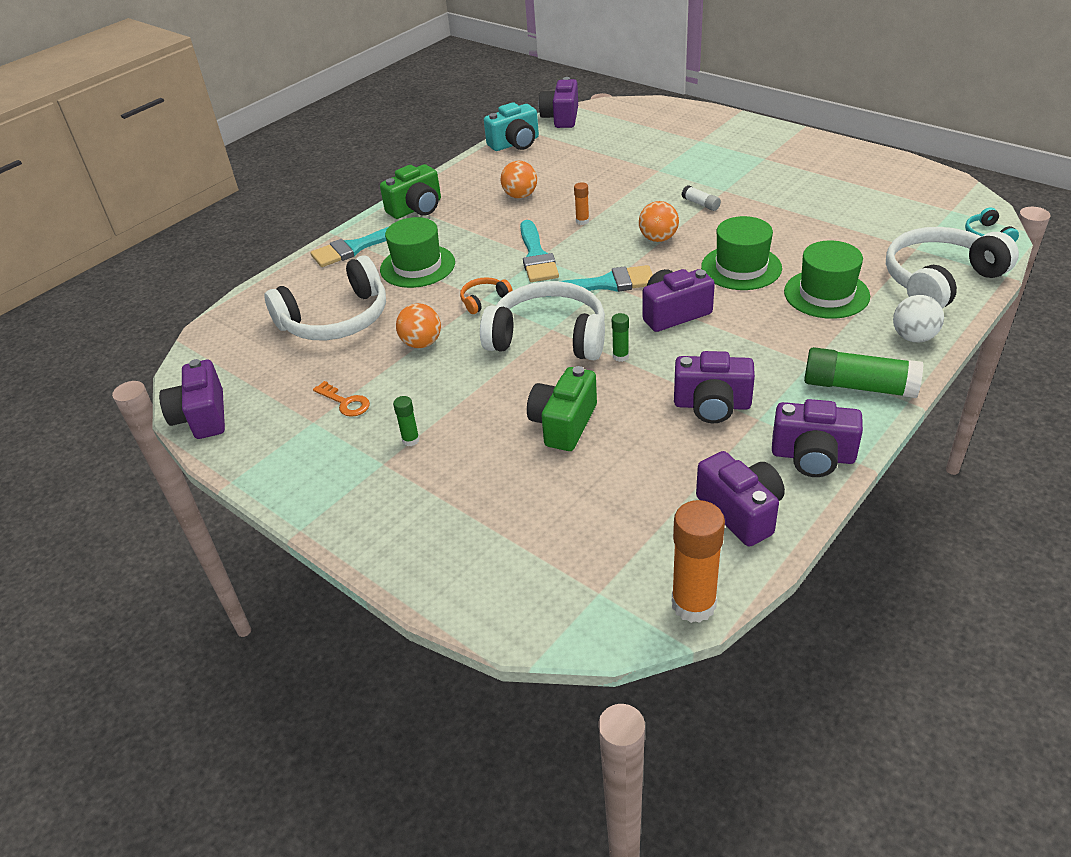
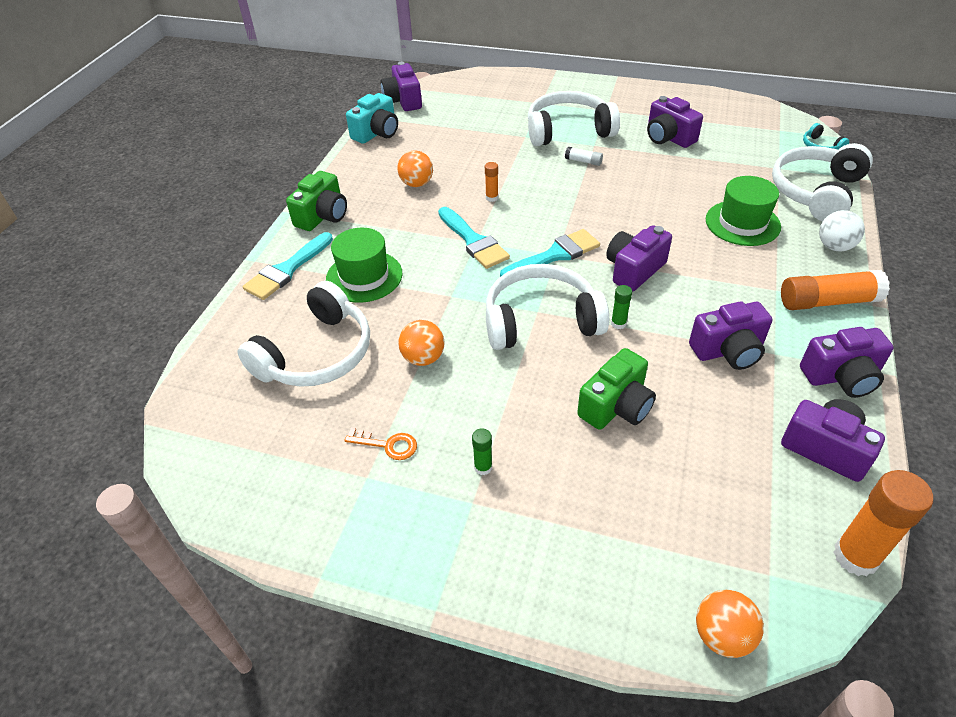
camera: 25 degrees left, 5 degrees up
purple camera [159,359,225,439] -> purple camera moved to [647,96,703,148]
orange headphones [460,277,513,314] -> none
green camera [527,366,597,451] -> green camera turned 135 degrees counterclockwise [577,348,656,430]
orange ball [639,201,679,242] -> orange ball moved to [696,590,764,658]
green hat [701,216,782,290] -> none
green glue stick [804,347,923,398] -> orange glue stick [781,270,890,310]
none -> white headphones [528,91,620,146]

